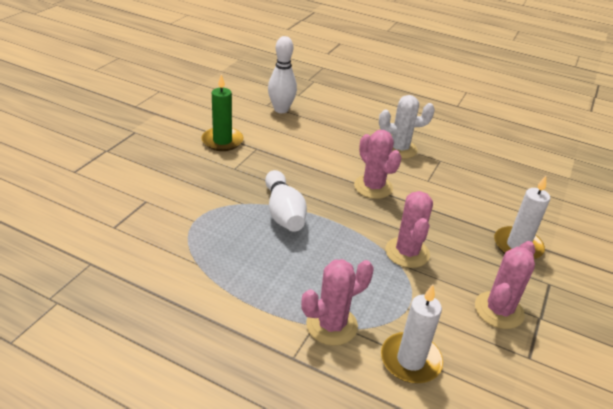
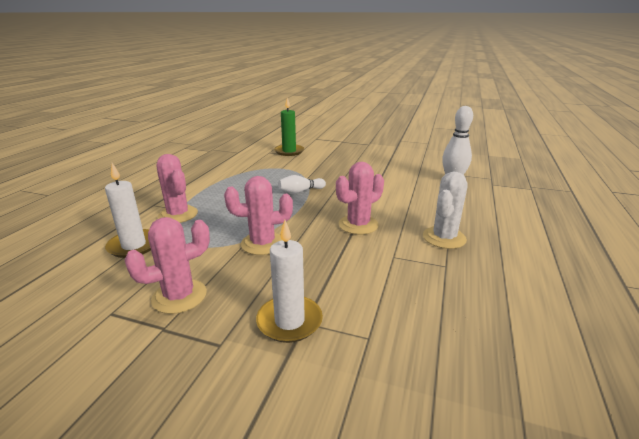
camera: 85 degrees right, 10 degrees down
green candle [201,74,244,151] -> green candle moved to [274,98,304,156]
white bowling pin [265,170,307,232] -> white bowling pin [278,175,326,193], size x0.63
white cactus [379,95,435,159] -> white cactus turned 45 degrees clockwise [423,172,467,249]
pink cactus [475,241,535,329] -> pink cactus turned 60 degrees counterclockwise [125,217,210,314]

